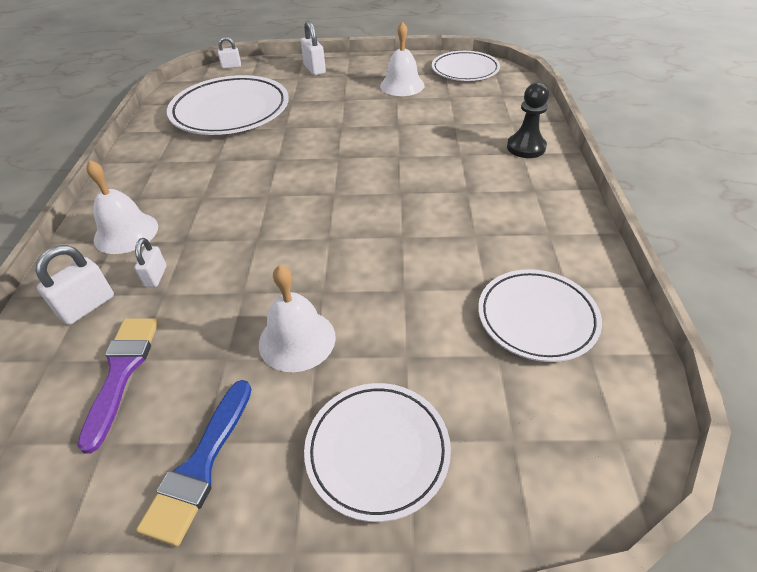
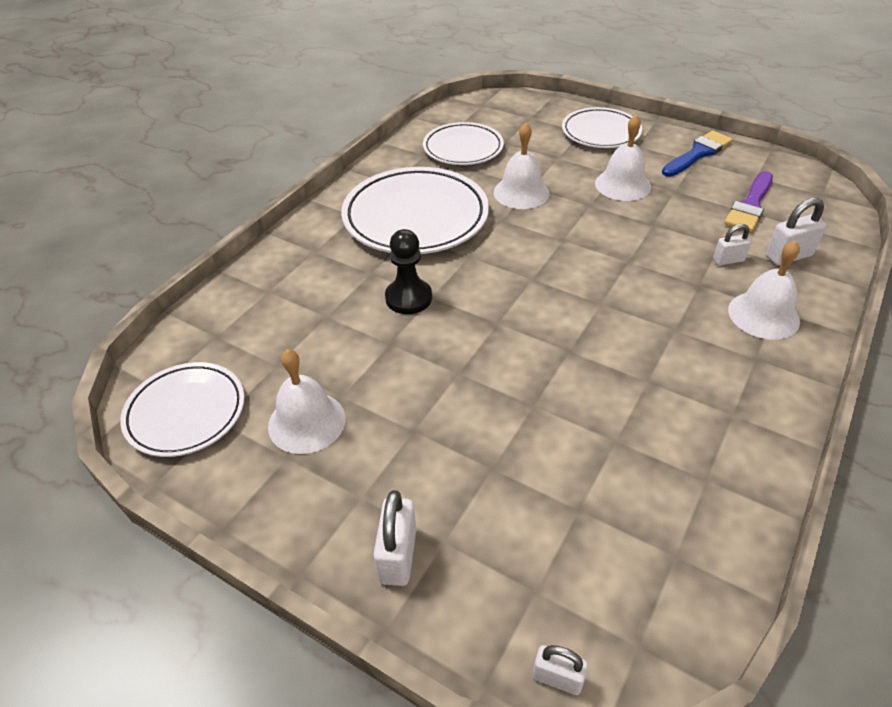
camera: 150 degrees left, 0 degrees up
white padlock [135,238,166,287] -> white padlock turned 45 degrees clockwise [713,224,751,265]
white plate [167,75,289,135] -> white plate moved to [341,167,489,254]
black pawn [507,82,549,158] -> black pawn moved to [385,229,432,314]
none -> white bell [494,123,549,209]

